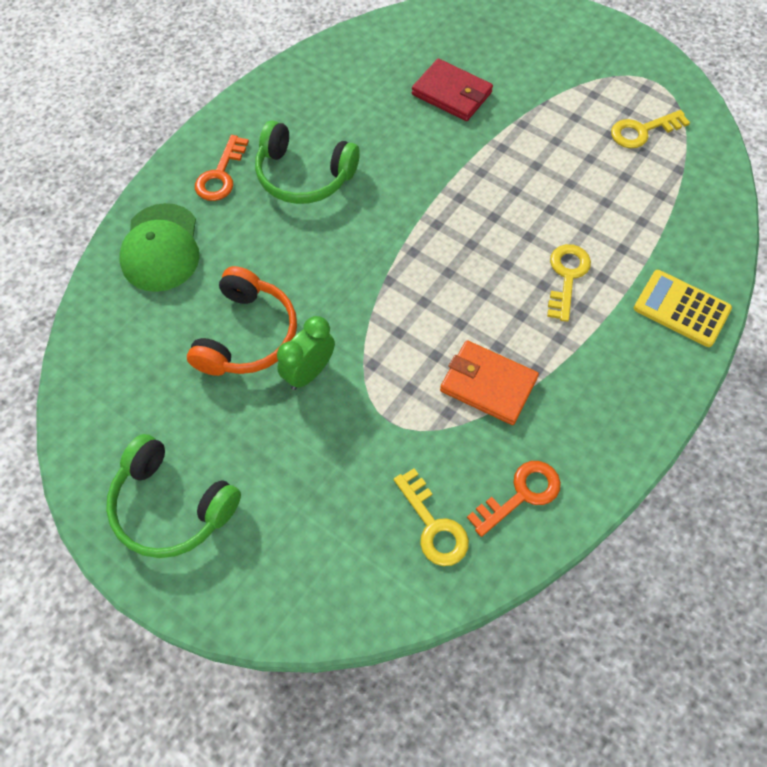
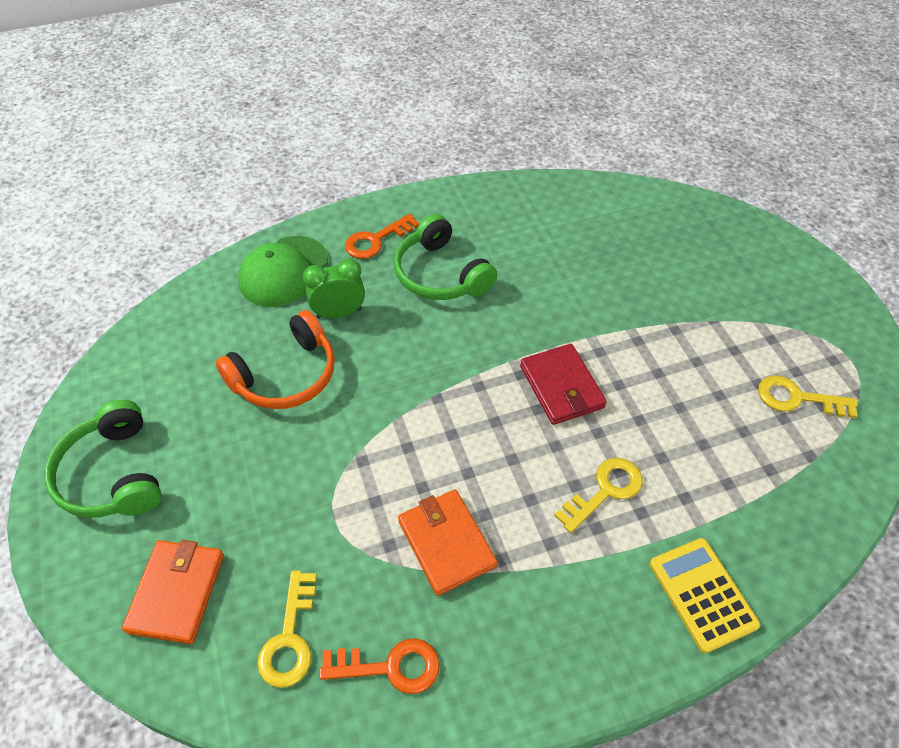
camera: 35 degrees right, 10 degrees down
green clock [277,316,335,390] -> green clock moved to [303,258,365,319]
red wallet [412,59,493,121] -> red wallet moved to [520,344,607,425]
none -> orange wallet [122,540,224,644]

